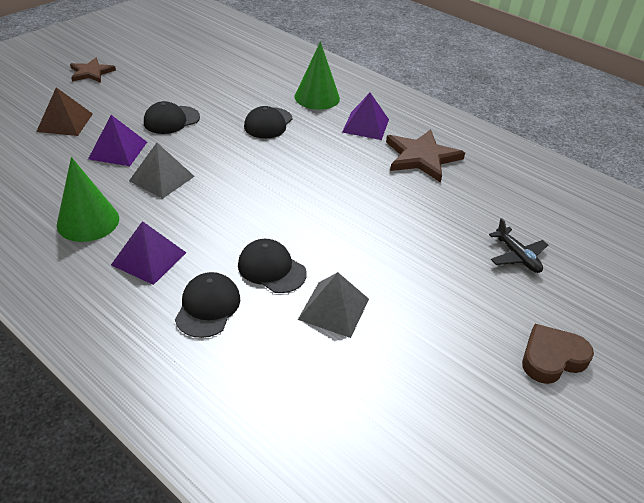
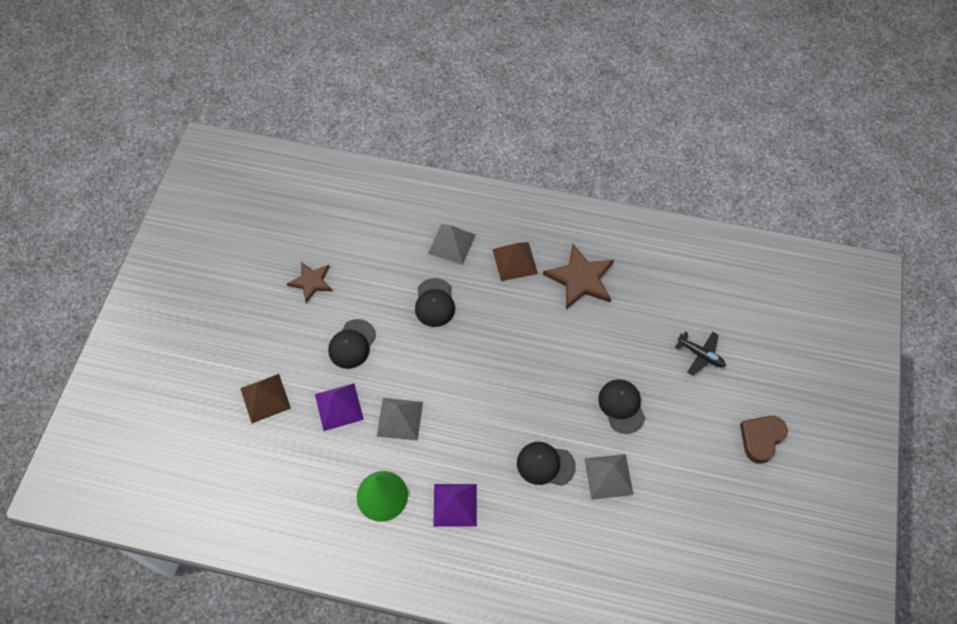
camera: 25 degrees left, 20 degrees up
brown star [70,58,116,83] -> brown star moved to [287,262,332,303]
black cap [175,272,240,338] -> black cap moved to [598,379,645,434]
green cone [295,41,340,110] -> grey pyramid [428,224,476,265]
purple pyramid [342,93,389,140] -> brown pyramid [492,242,538,281]

